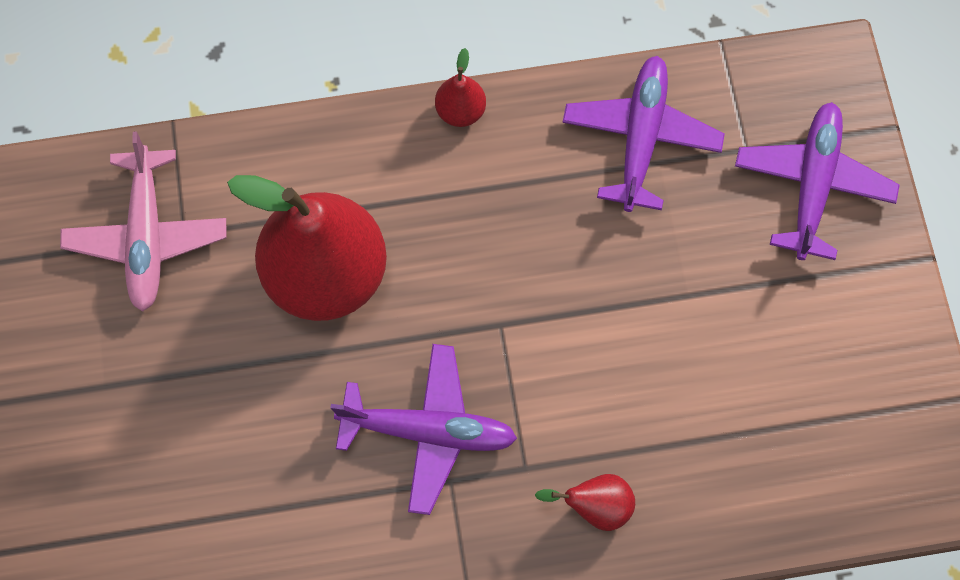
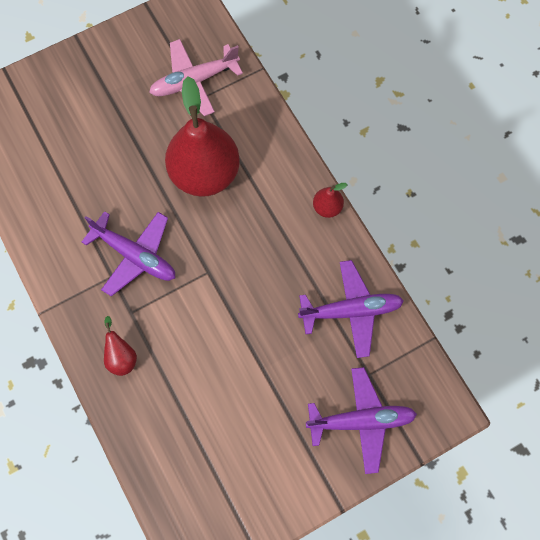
camera: 70 degrees right, 0 degrees up
purple plane [330,344,517,515] -> purple plane turned 45 degrees counterclockwise [82,211,175,296]

